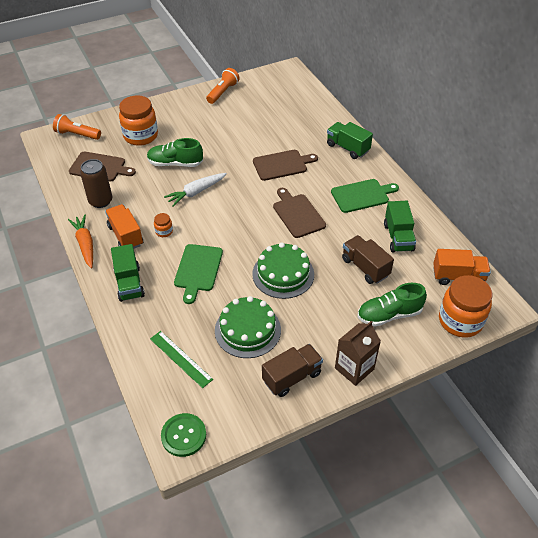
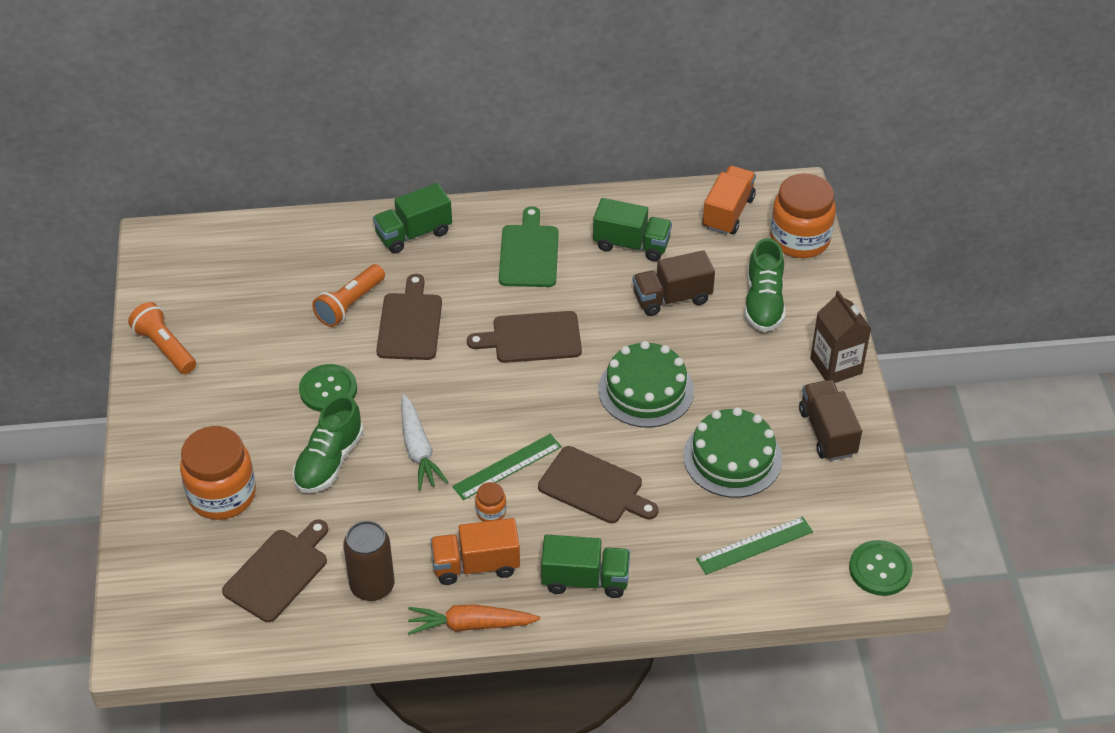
camera: 70 degrees left, 0 degrees up
orange flashlight [53,114,101,140] -> orange flashlight moved to [312,264,385,327]
green cutting board [174,244,223,304] -> brown cutting board [538,446,659,523]
none -> green button [299,364,357,412]
none -> green ruler [452,434,562,500]

